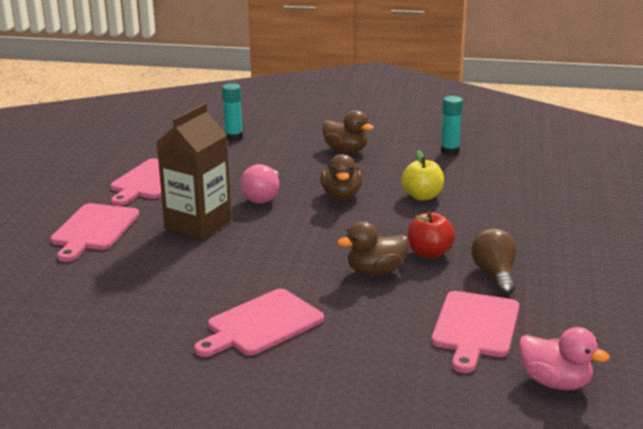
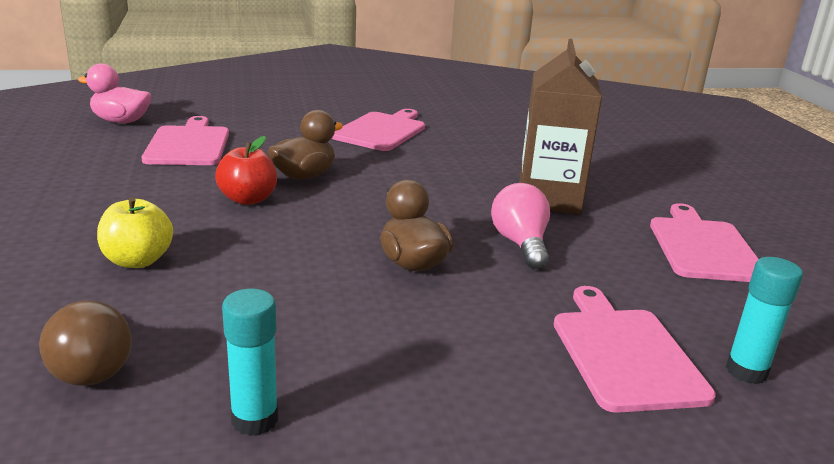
camera: 155 degrees right, 0 degrees up
pink cutting board [50,203,139,262] -> pink cutting board moved to [554,286,716,413]
brown duck [322,110,374,153] -> none
yellow apple [401,150,444,201] -> yellow apple moved to [97,197,173,268]
brown light bulb [471,228,517,295] -> brown light bulb moved to [39,300,132,386]

